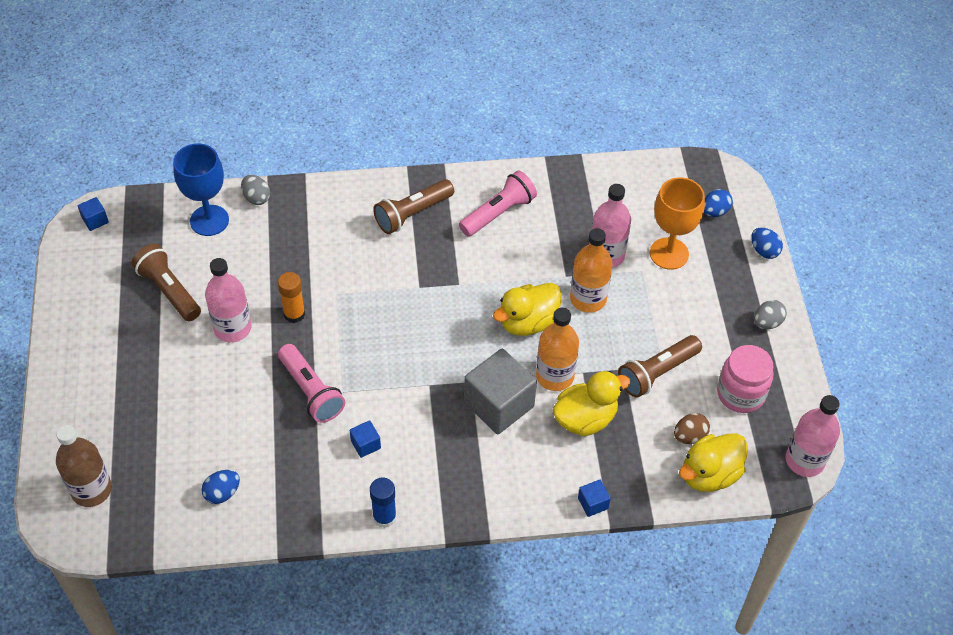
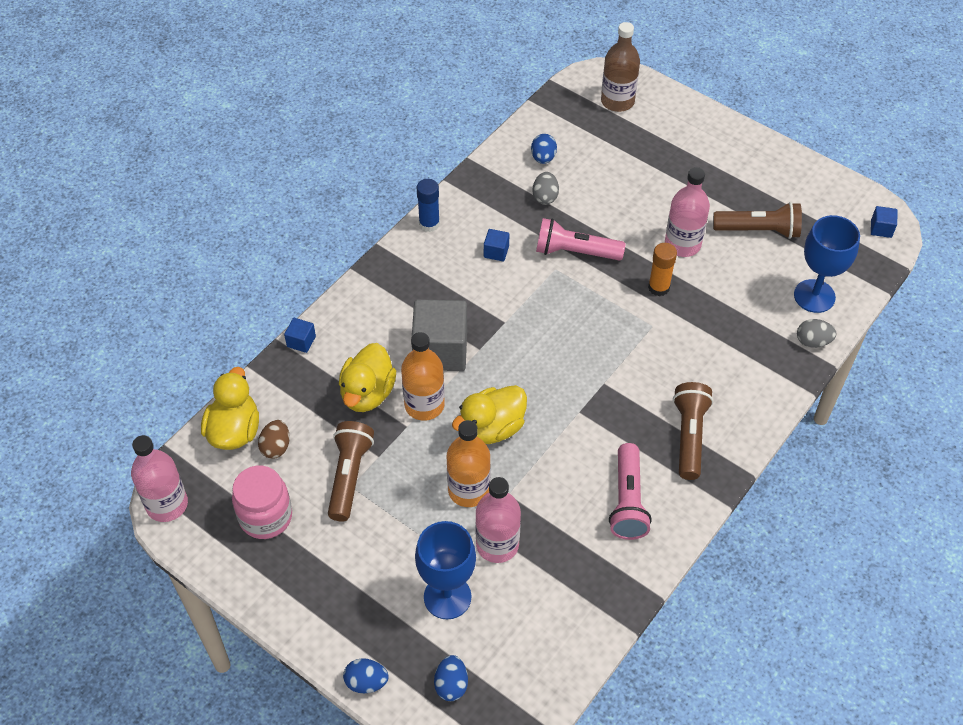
camera: 135 degrees right, 0 degrees up
yellow duck [493,283,562,336] -> yellow duck turned 135 degrees counterclockwise [452,385,527,444]
orange goblet [650,177,705,270] -> blue goblet [415,521,476,619]
grey egg [754,300,787,329] -> grey egg moved to [532,172,559,205]

